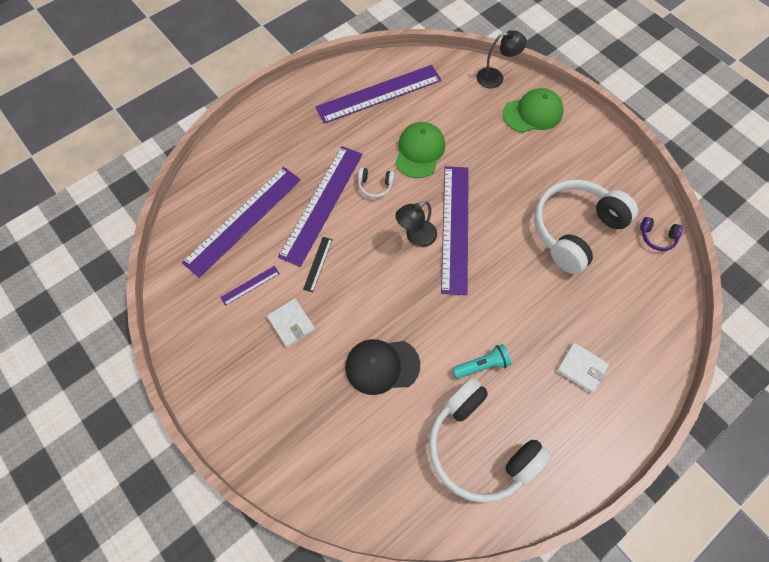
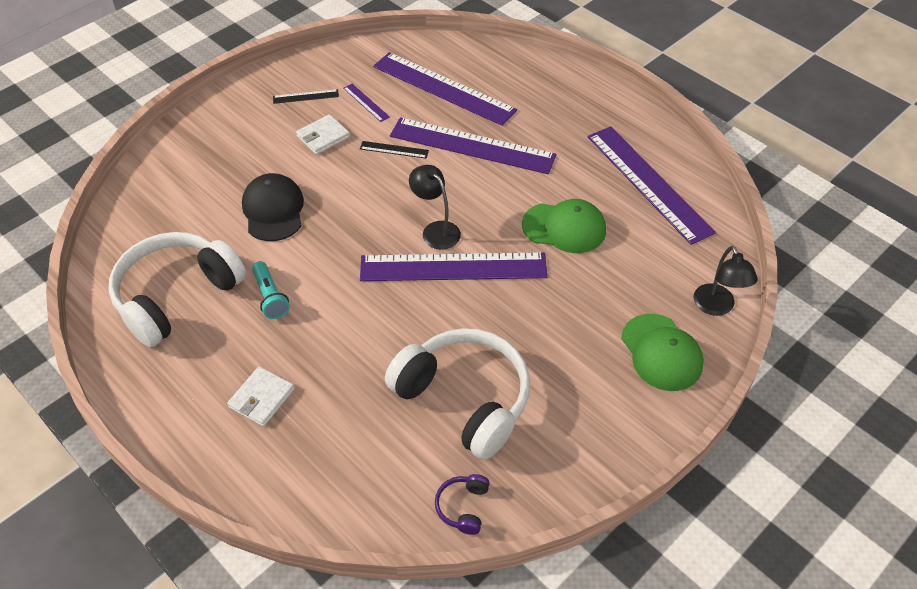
camera: 85 degrees right, 15 degrees down
white headphones [358,168,395,198] -> none
none -> black ruler [273,89,339,104]

